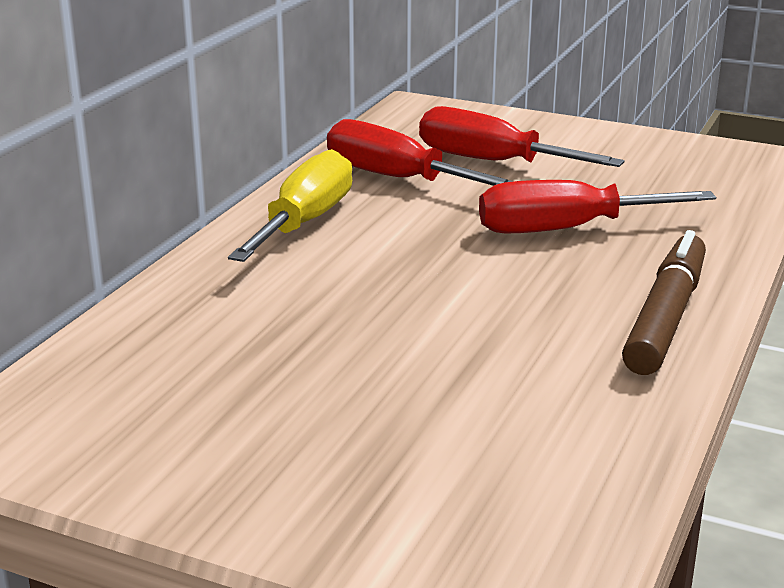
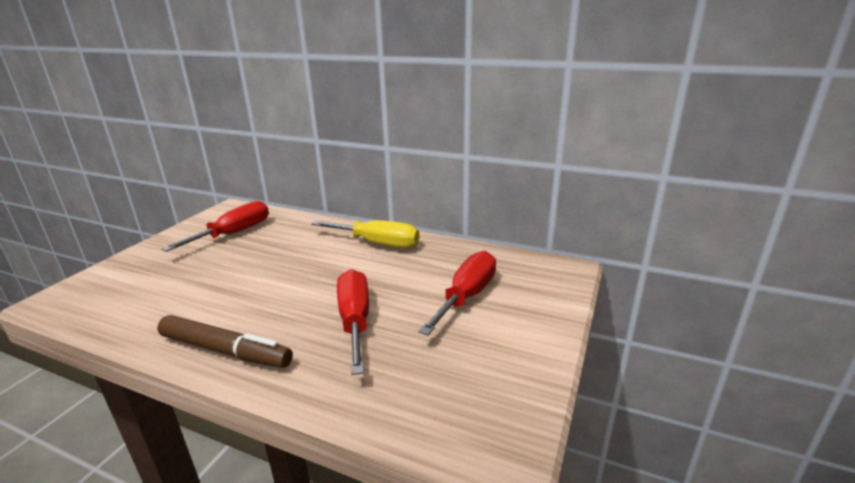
camera: 90 degrees right, 0 degrees up
red screwdriver [327,119,514,186] -> red screwdriver moved to [162,201,269,252]

